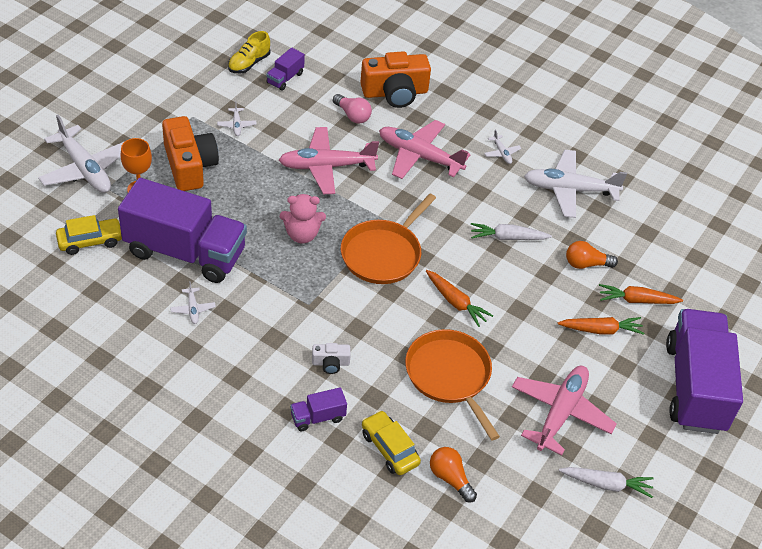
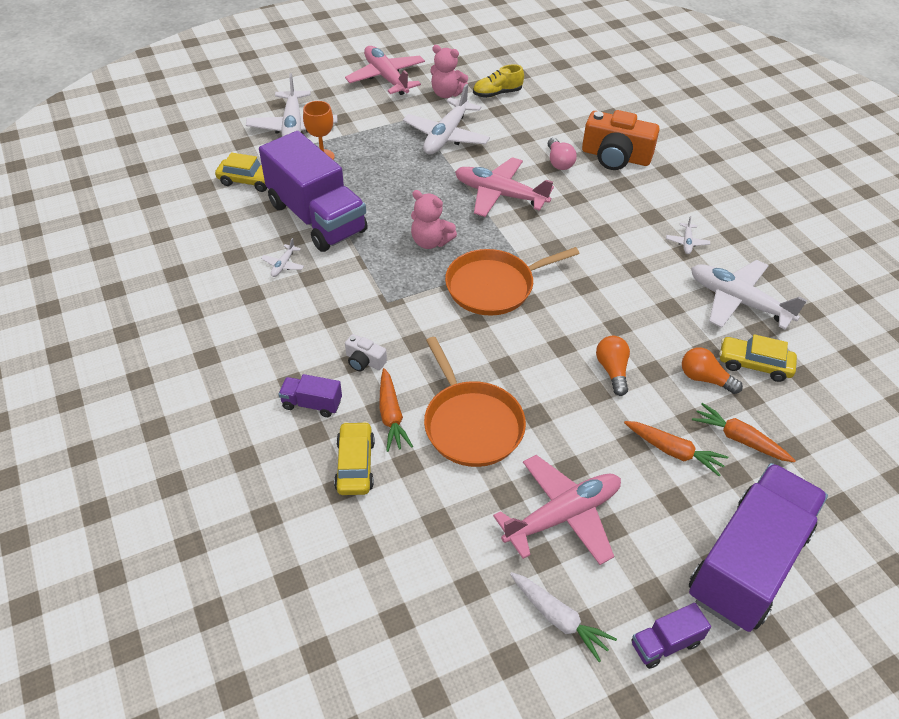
camera: 35 degrees right, 0 degrees up
orange camera [162,116,219,191] -> none
white plane [217,101,257,136] -> white plane [403,84,490,155], size x2.34
purple truck [266,47,305,91] -> purple truck moved to [631,603,711,669]
pink plane [379,120,470,179] -> pink plane moved to [345,46,425,95]
orange pan [405,329,500,440] -> orange pan turned 150 degrees clockwise [424,337,526,467]
orange carrot [426,270,493,327] -> orange carrot moved to [379,368,413,452]
orange light bulb [430,447,477,503] -> orange light bulb moved to [596,336,630,396]
white carrot [471,223,552,240] -> none
none -> pink teddy bear [431,45,468,98]
none -> yellow car [719,334,797,382]

